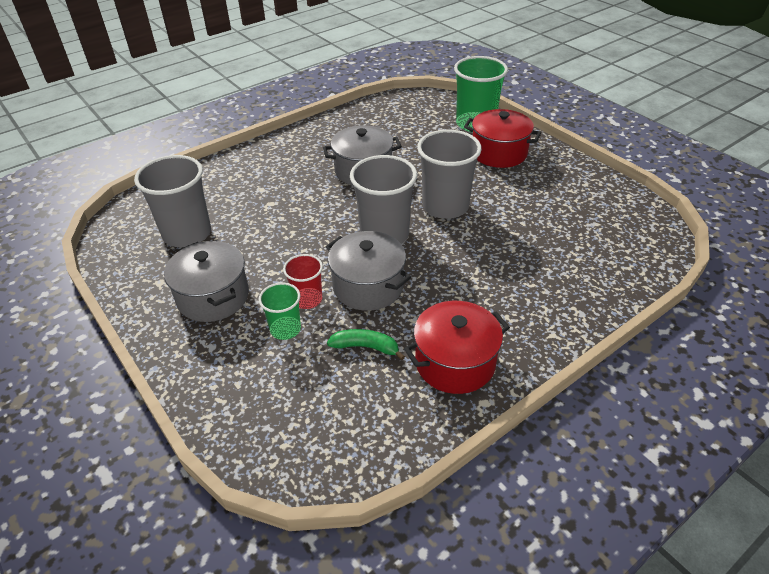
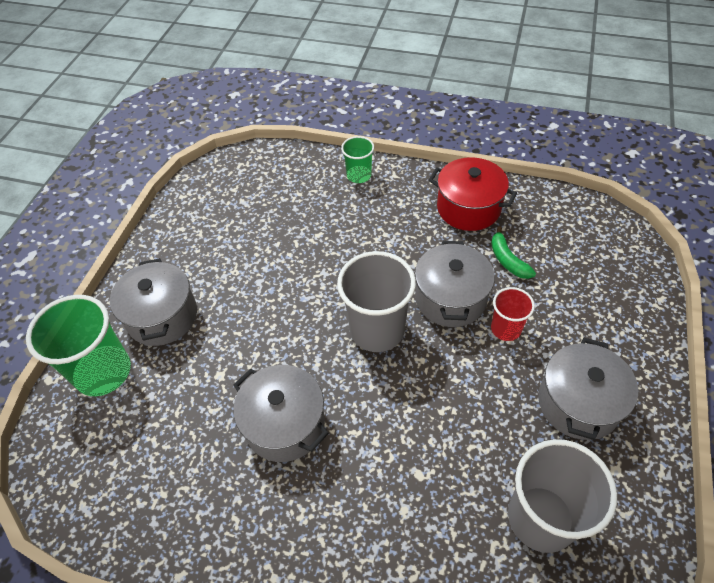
camera: 125 degrees left, 10 degrees up
green cup [259,283,301,340] -> green cup moved to [341,136,374,183]
grey cup [417,130,482,219] -> none
red pot [464,109,541,168] -> grey pot [110,258,197,346]

